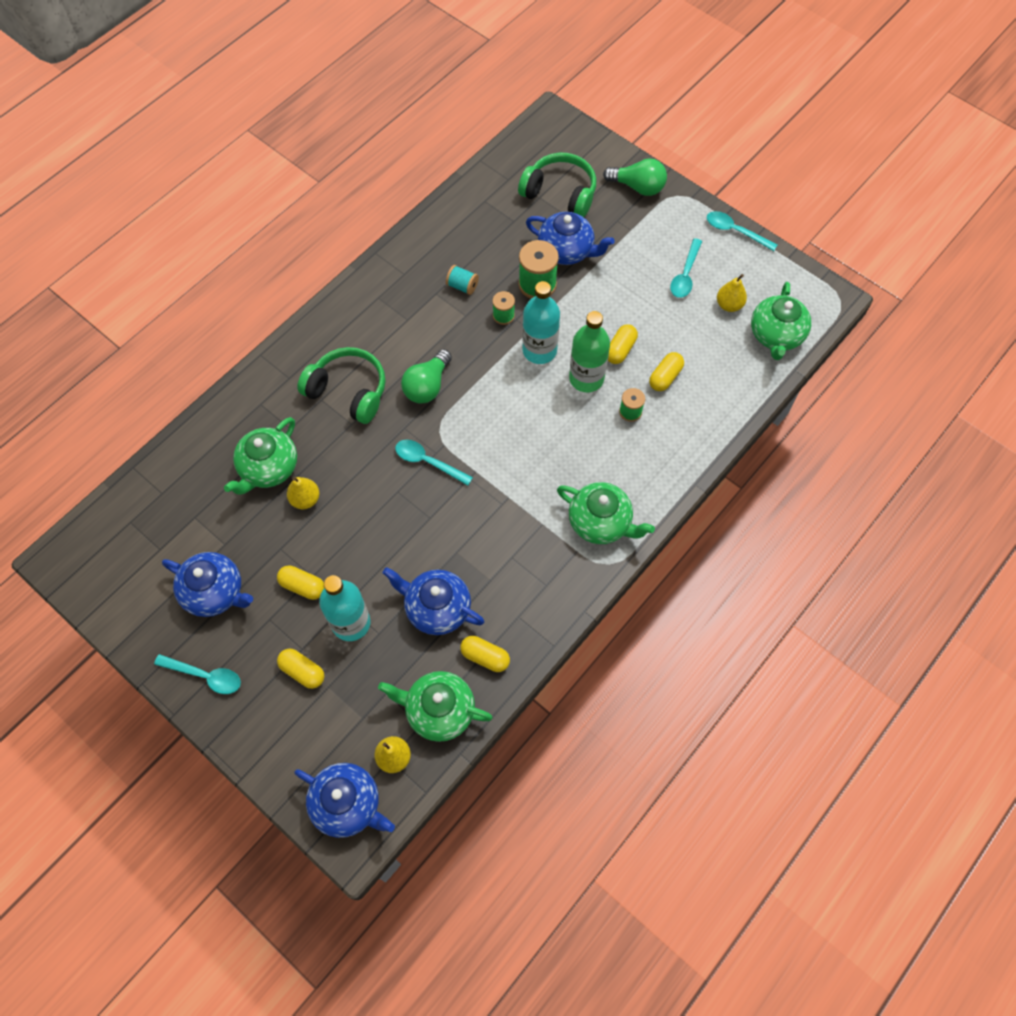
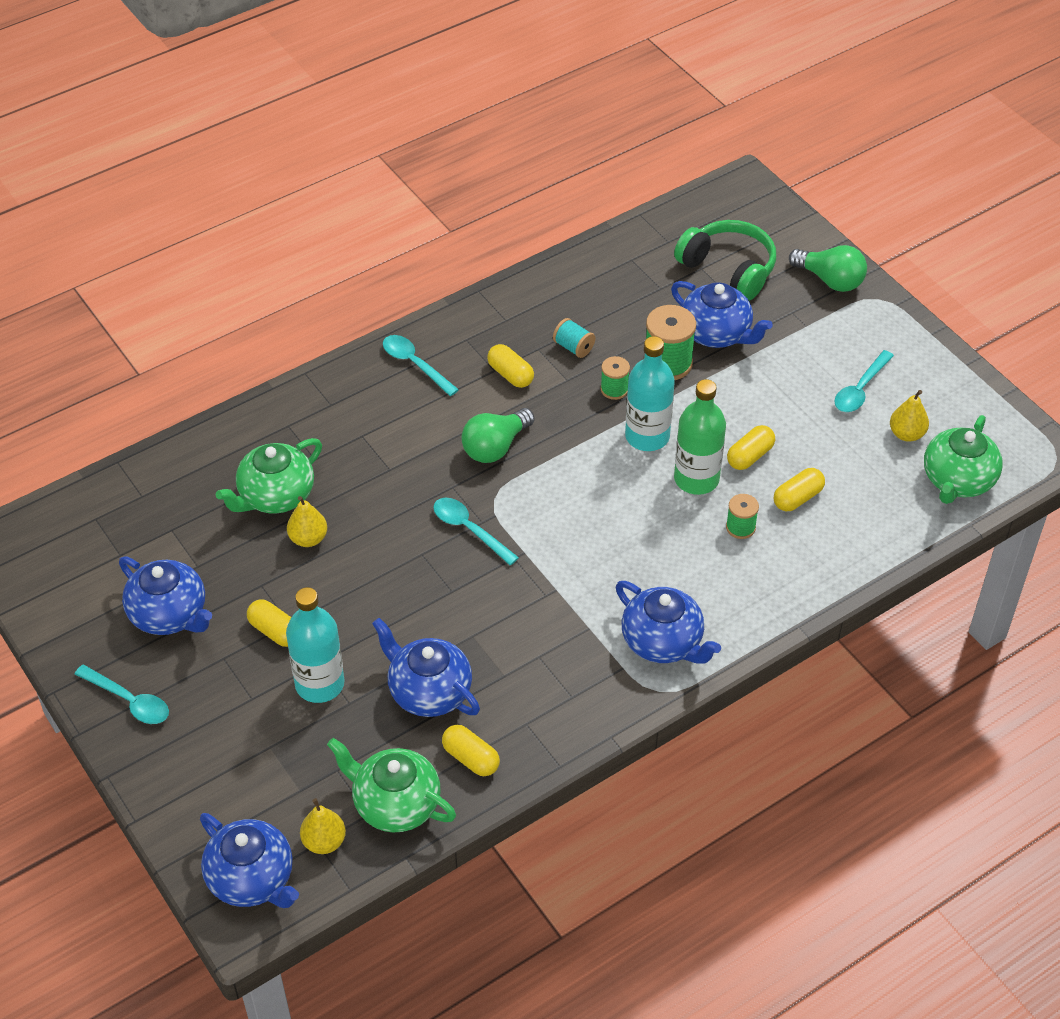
camera: 15 degrees right, 15 degrees down
yellow capsule [277,649,324,689] -> yellow capsule moved to [487,344,534,388]
green headphones [297,347,386,424] -> none
green teapot [557,482,655,544] -> blue teapot [616,581,721,664]
turquoise spoon [707,211,777,251] -> turquoise spoon moved to [383,335,459,396]

